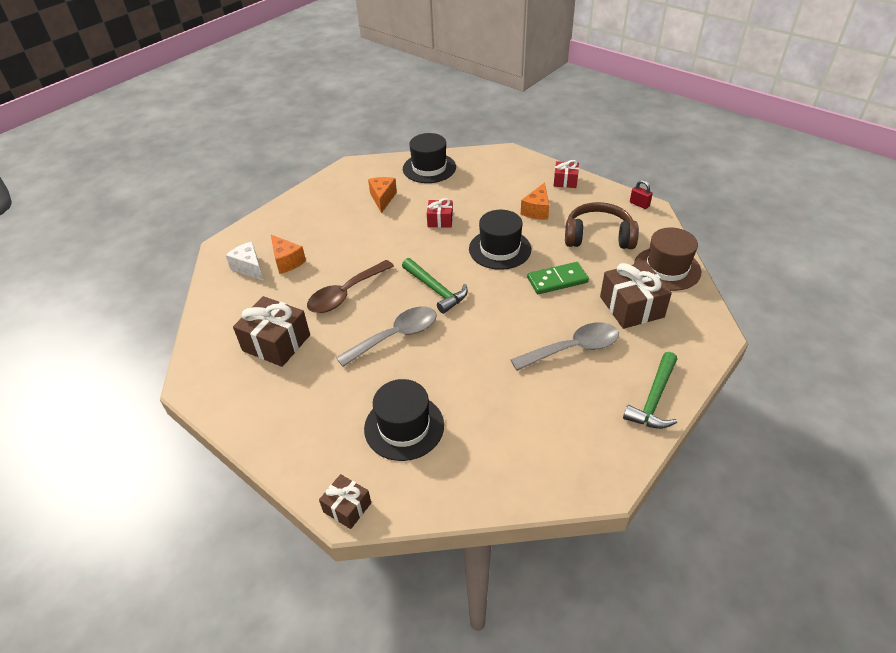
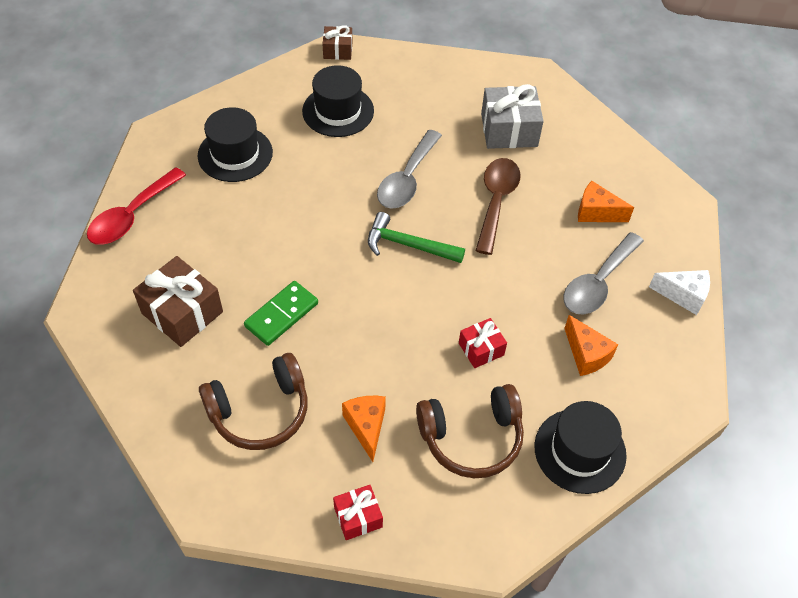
camera: 145 degrees right, 10 degrees up
white cheese [225,241,264,281] -> white cheese moved to [649,270,710,315]
brown gift [233,296,310,367] -> grey gift [481,84,544,149]
black hat [469,210,531,270] -> black hat moved to [197,107,273,182]
grey spoon [510,322,619,371] -> grey spoon moved to [563,232,644,315]
green hammer [623,352,677,429] -> red spoon [87,167,186,245]
red padlock [630,180,653,209] -> none
brown hat [634,227,701,291] -> none
none -> brown headphones [416,384,524,478]

